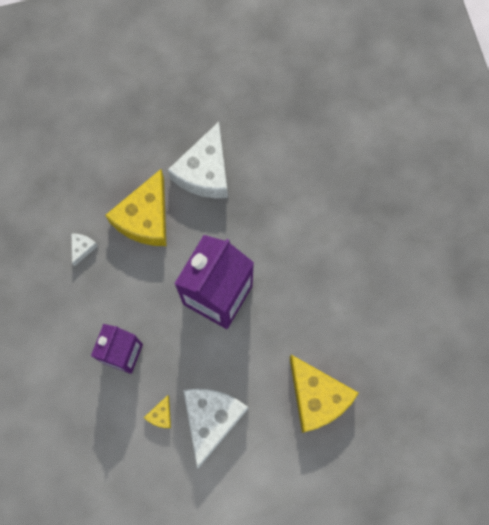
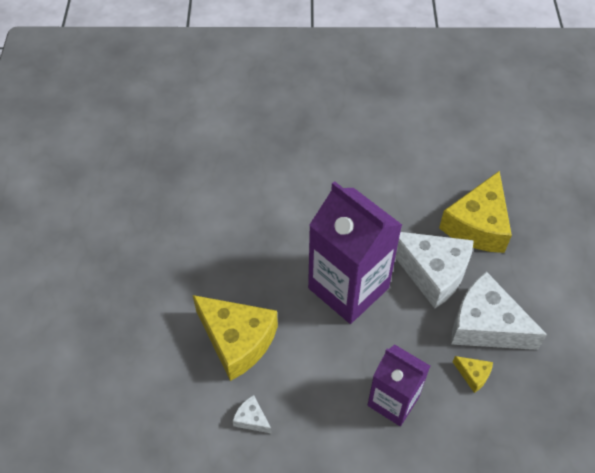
camera: 75 degrees left, 20 degrees down
white cheese [168,122,228,198] -> white cheese moved to [395,232,474,309]
yellow cheese [290,355,359,433] -> yellow cheese turned 135 degrees clockwise [439,171,512,253]

